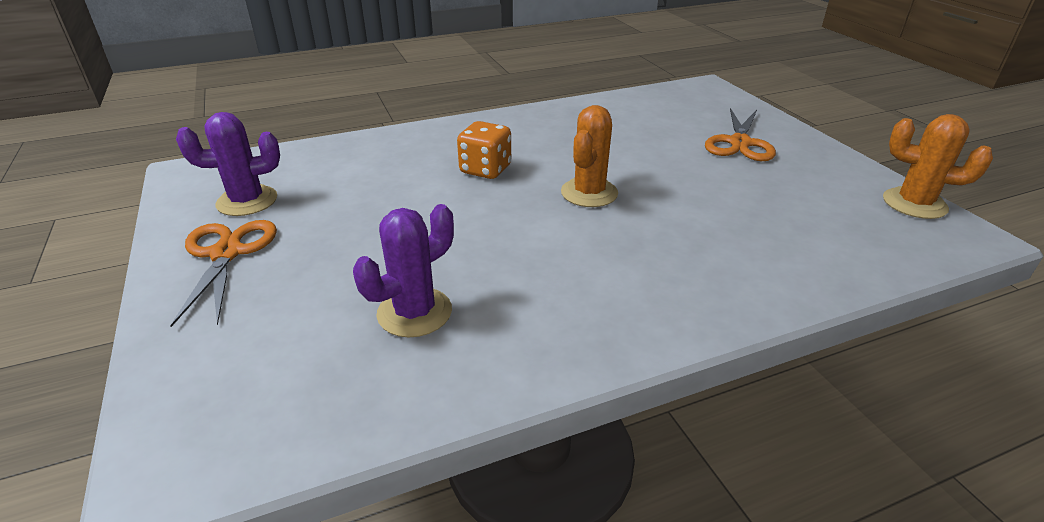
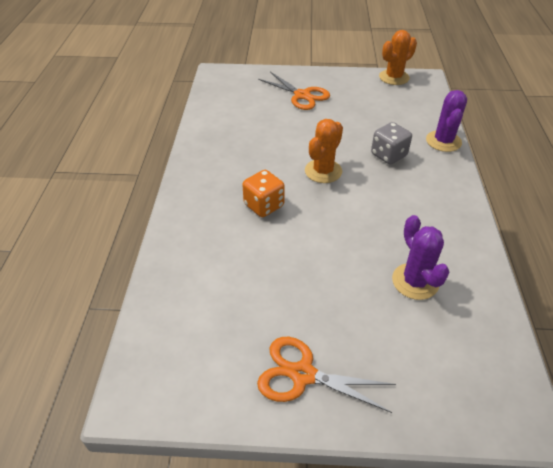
camera: 65 degrees left, 10 degrees up
purple cactus [176,112,280,216] -> purple cactus moved to [426,90,467,152]
orange cactus [561,105,618,207] -> orange cactus turned 75 degrees clockwise [305,119,343,183]
none -> grey dice [371,122,412,165]

